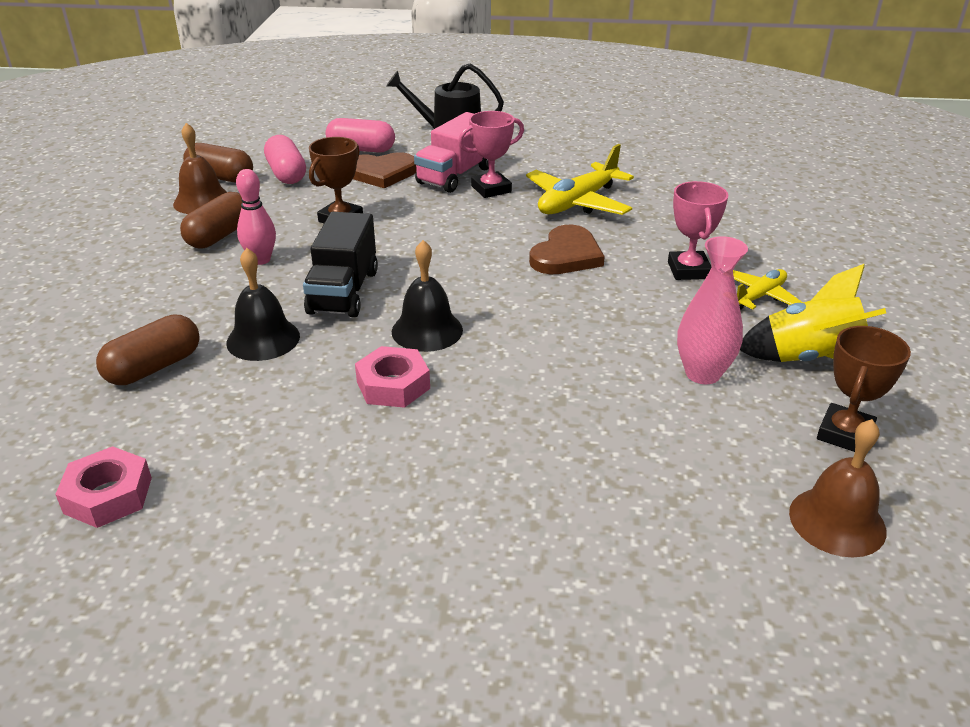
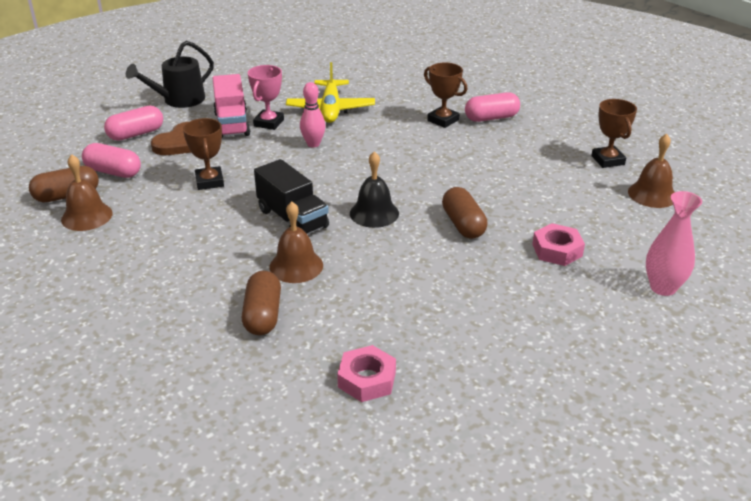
camera: 45 degrees left, 0 degrees up
brown capsule [180,192,242,248] -> brown capsule moved to [442,187,487,239]
black bell [226,248,300,361] -> brown bell [269,202,323,283]
pink bowling pin [236,169,276,265] -> pink bowling pin moved to [300,82,326,147]
pink nut [355,346,430,408] -> pink nut moved to [532,223,585,266]
brown heart [529,225,605,274] -> none
pink trophy [668,181,728,280] -> brown trophy [424,63,467,128]
pink vase [677,236,748,384] -> pink vase moved to [646,191,702,296]
yellow plane [733,269,803,310] -> pink capsule [465,92,520,122]
yellow rocket [740,264,886,362] -> none

